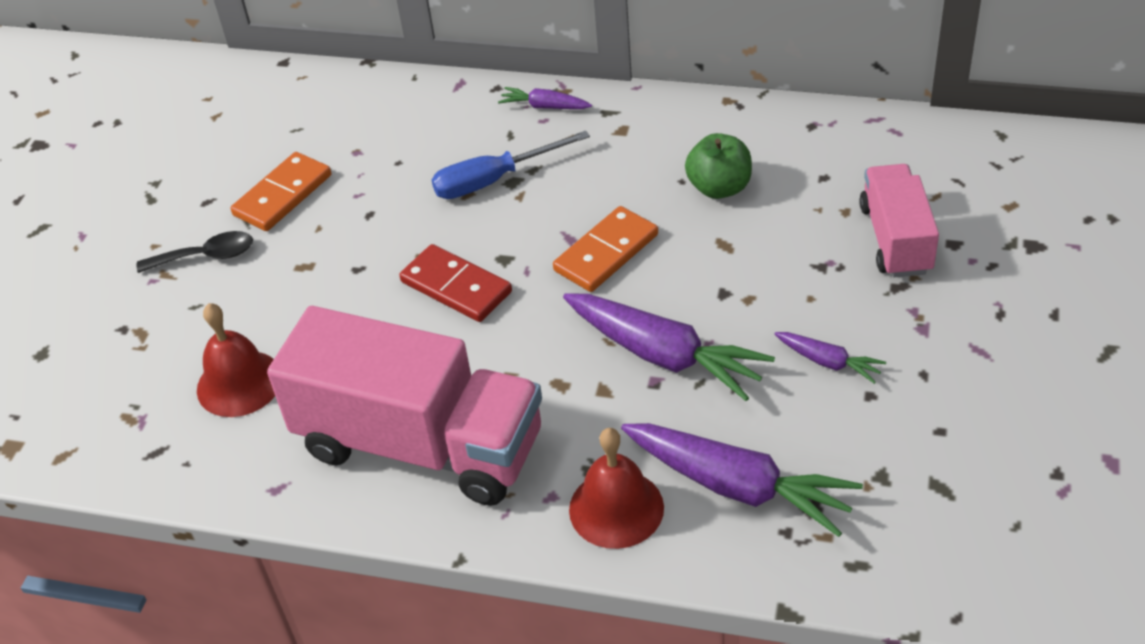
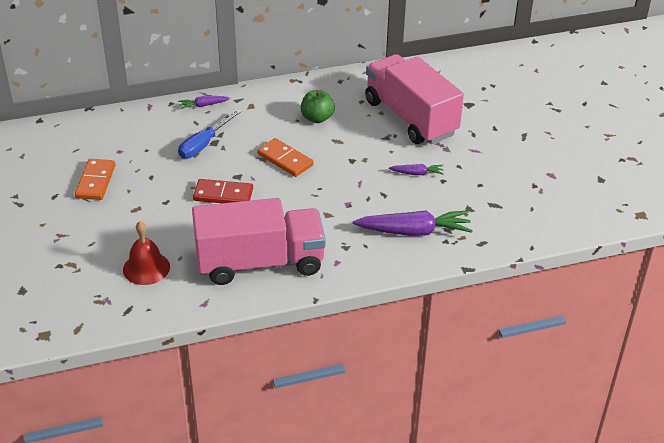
camera: 35 degrees left, 5 degrees down
black spoon [137,231,253,273] -> none
orange domino [553,206,658,292] -> orange domino turned 60 degrees counterclockwise [257,138,314,177]
purple carrot [563,293,775,401] -> none
red bell [569,428,664,549] -> none
pink truck [859,164,939,277] -> pink truck [365,54,464,144], size x1.80

